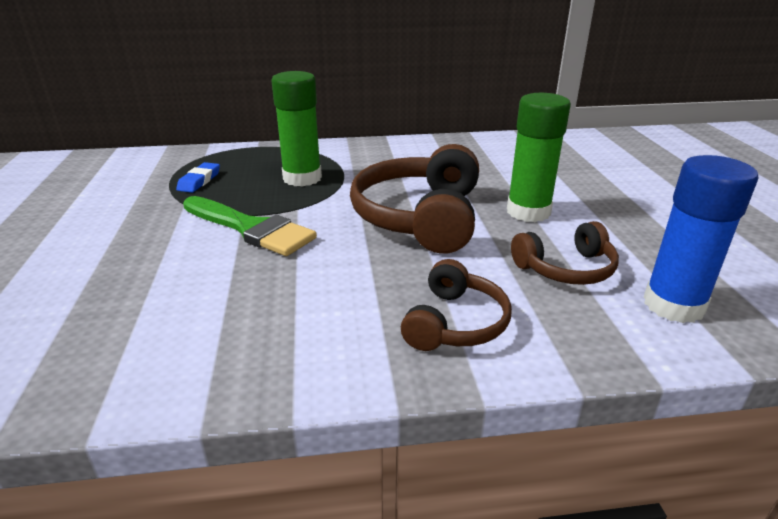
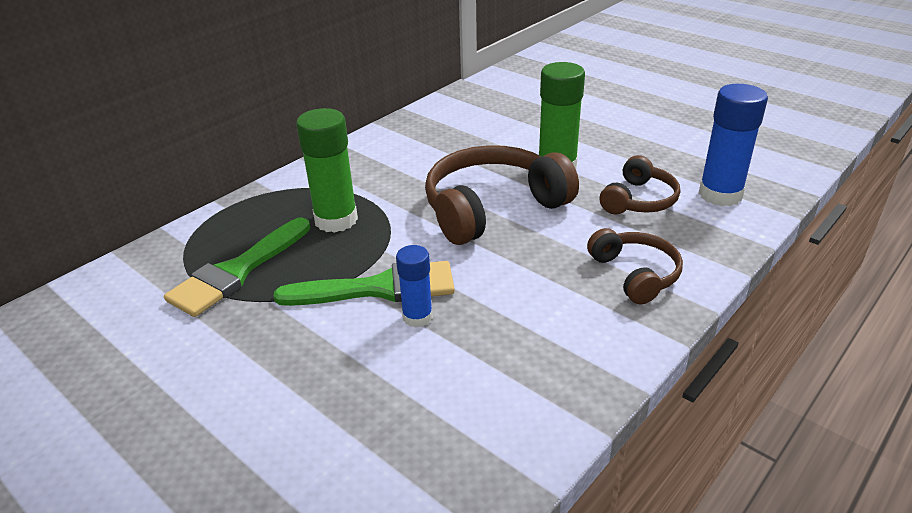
camera: 40 degrees left, 5 degrees up
blue eraser [176,162,220,193] -> green brush [164,217,310,317]
brown headphones [350,144,479,254] -> brown headphones turned 90 degrees clockwise [425,145,579,245]
none -> blue glue stick [396,245,433,328]

